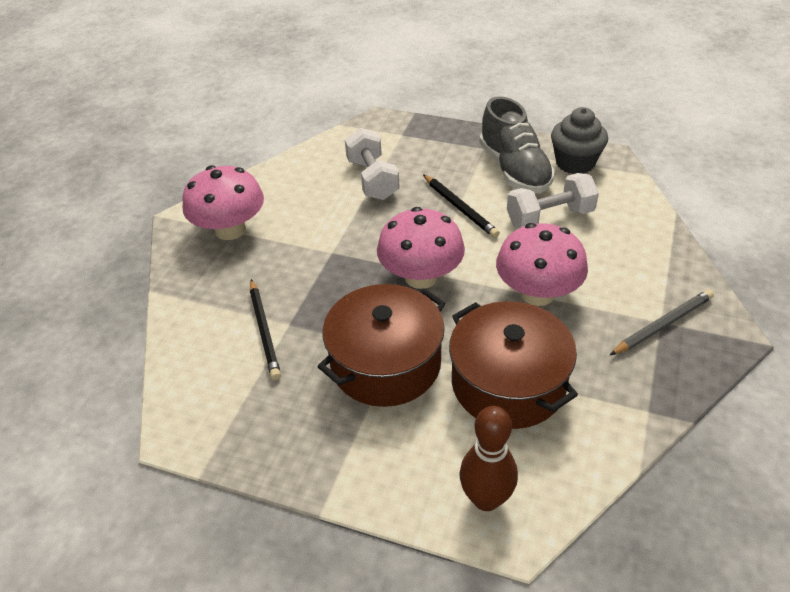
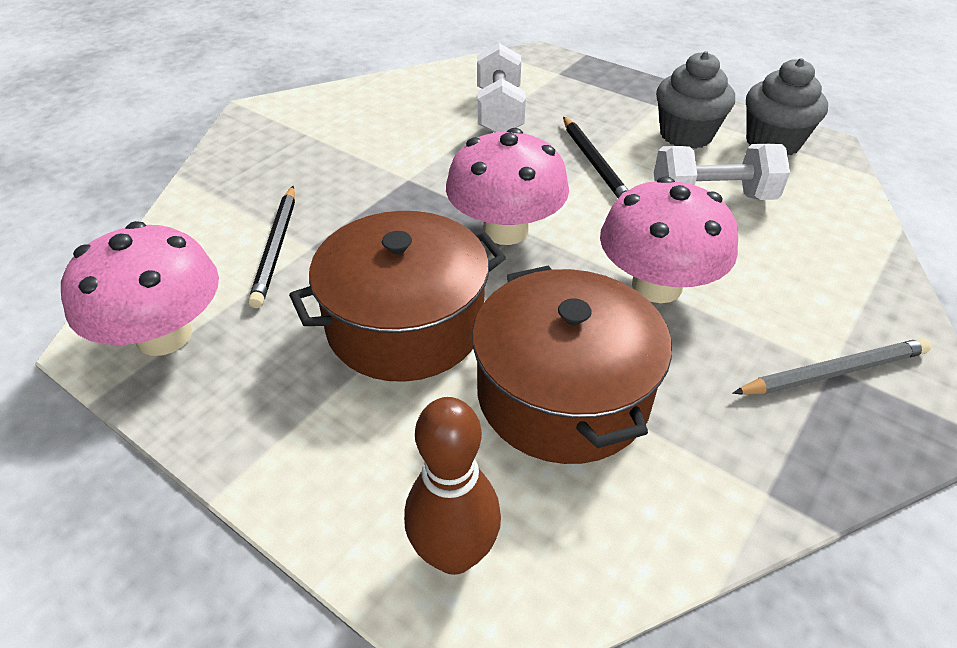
camera: 15 degrees right, 0 degrees up
pink mushroom [182,165,264,240] -> pink mushroom moved to [61,221,219,356]
grey shoe [479,96,555,193] -> grey cupcake [656,51,735,149]

